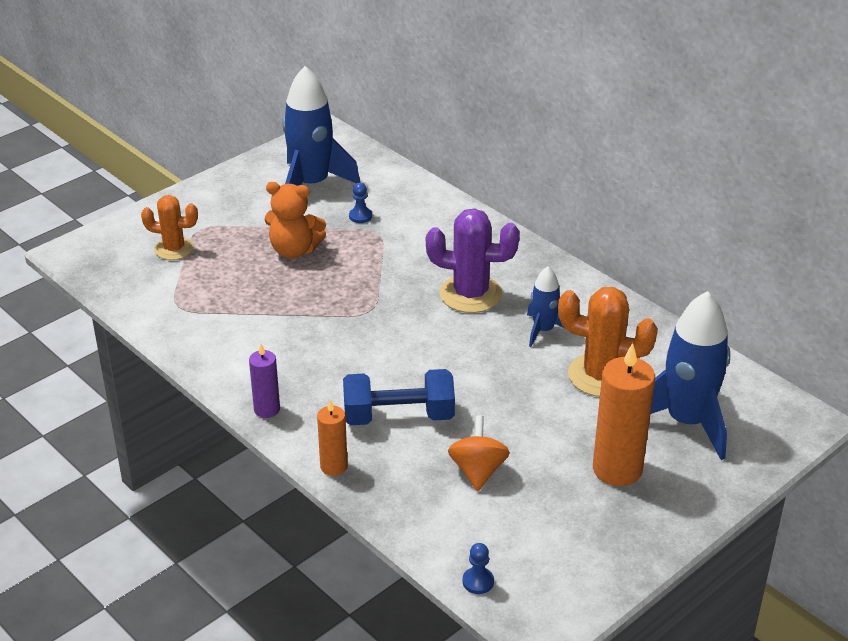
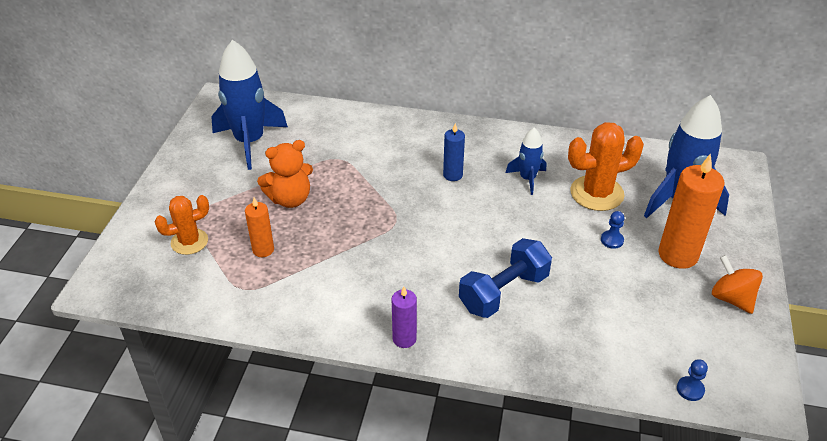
camera: 35 degrees left, 5 degrees up
orange candle [317,399,348,476] -> orange candle moved to [245,198,274,257]
blue pawn [349,183,372,223] -> blue pawn moved to [601,211,624,249]
purple cactus [426,208,520,313] -> blue candle [443,123,465,181]
orange spinning top [448,415,510,491] -> orange spinning top moved to [712,255,763,314]

